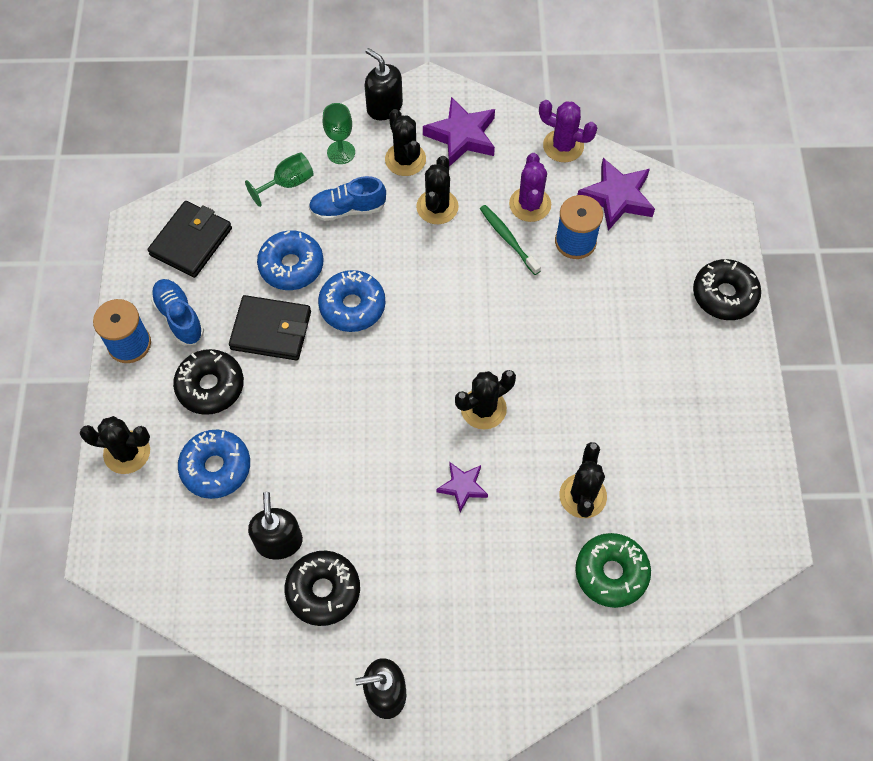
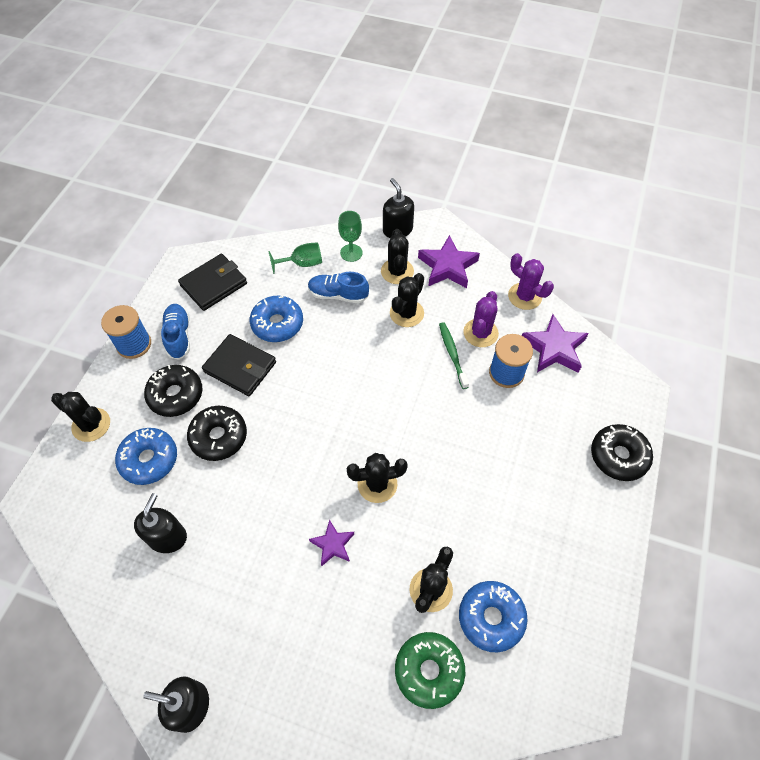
camera: 20 degrees right, 5 degrees down
black donut [285,551,360,626] -> black donut moved to [187,406,247,461]
blue donut [318,270,385,332] -> blue donut moved to [459,581,528,652]

